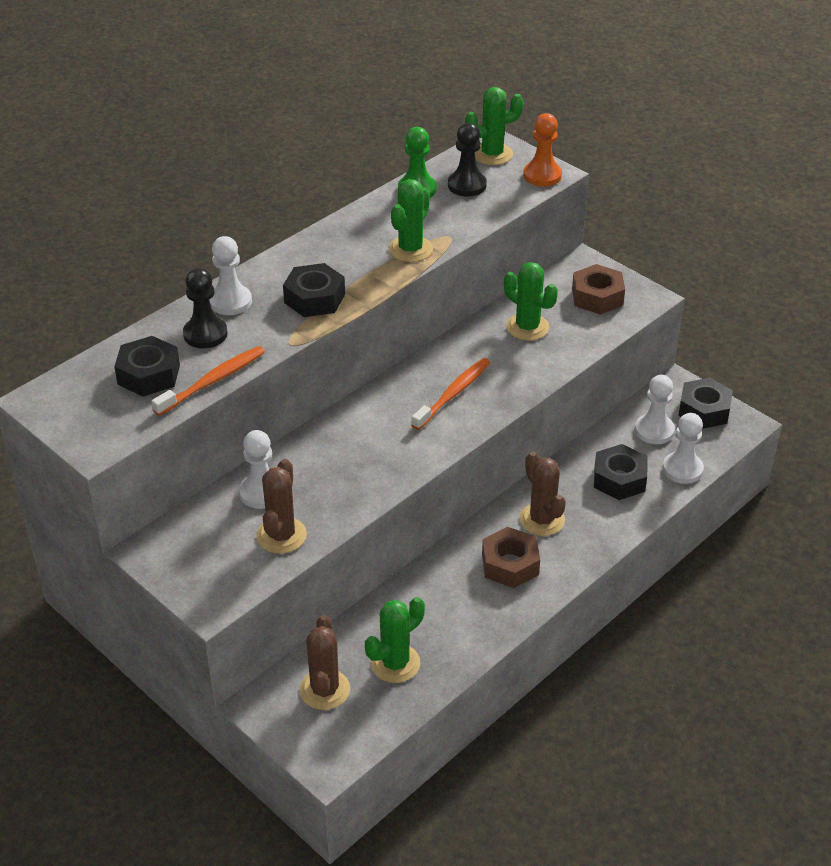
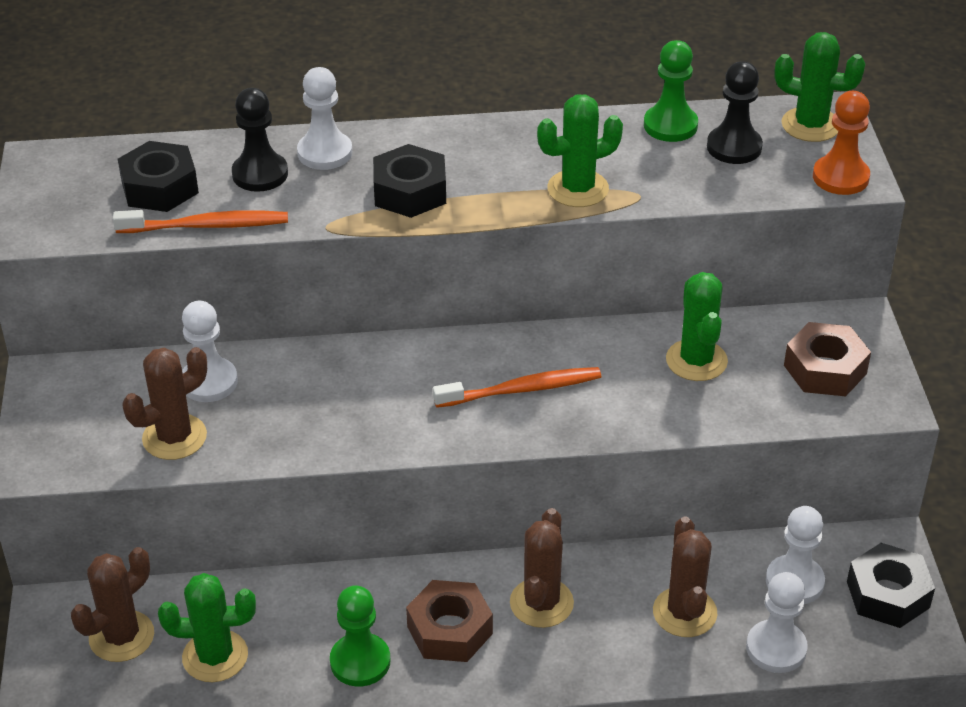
camera: 40 degrees right, 0 degrees up
black nut [594,444,647,500] -> brown cactus [653,516,717,637]
none -> green pawn [330,585,390,687]

